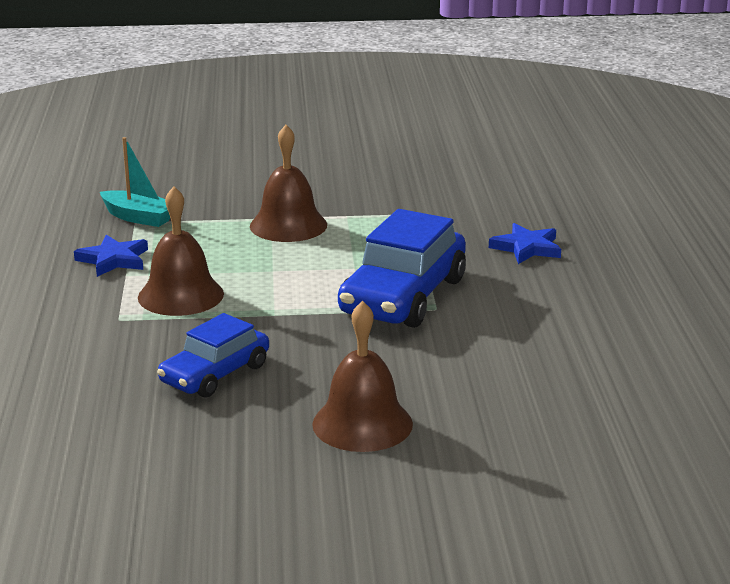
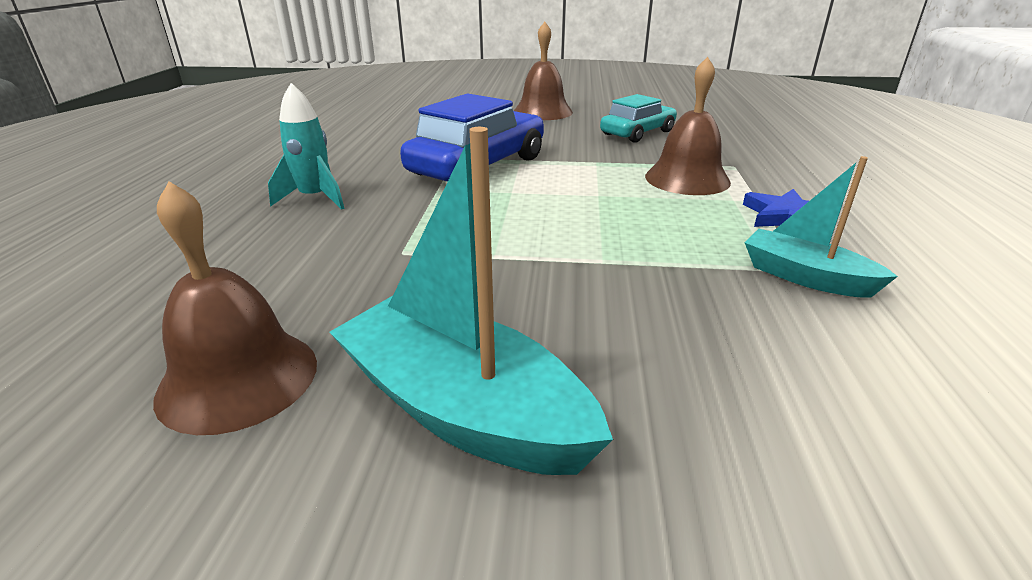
camera: 170 degrees left, 5 degrees up
blue car [157,313,269,398] -> turquoise car [600,94,677,143]
brown bell [250,125,327,242] -> brown bell moved to [153,181,317,435]
blue star [489,223,561,264] -> turquoise rocket [268,83,345,210]
none -> turquoise boat [330,127,613,475]

